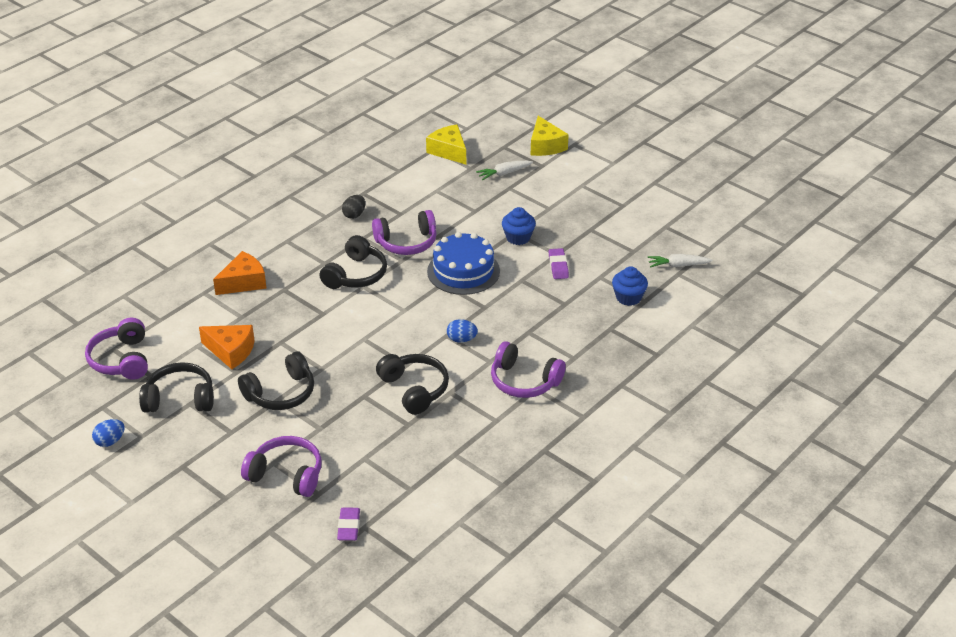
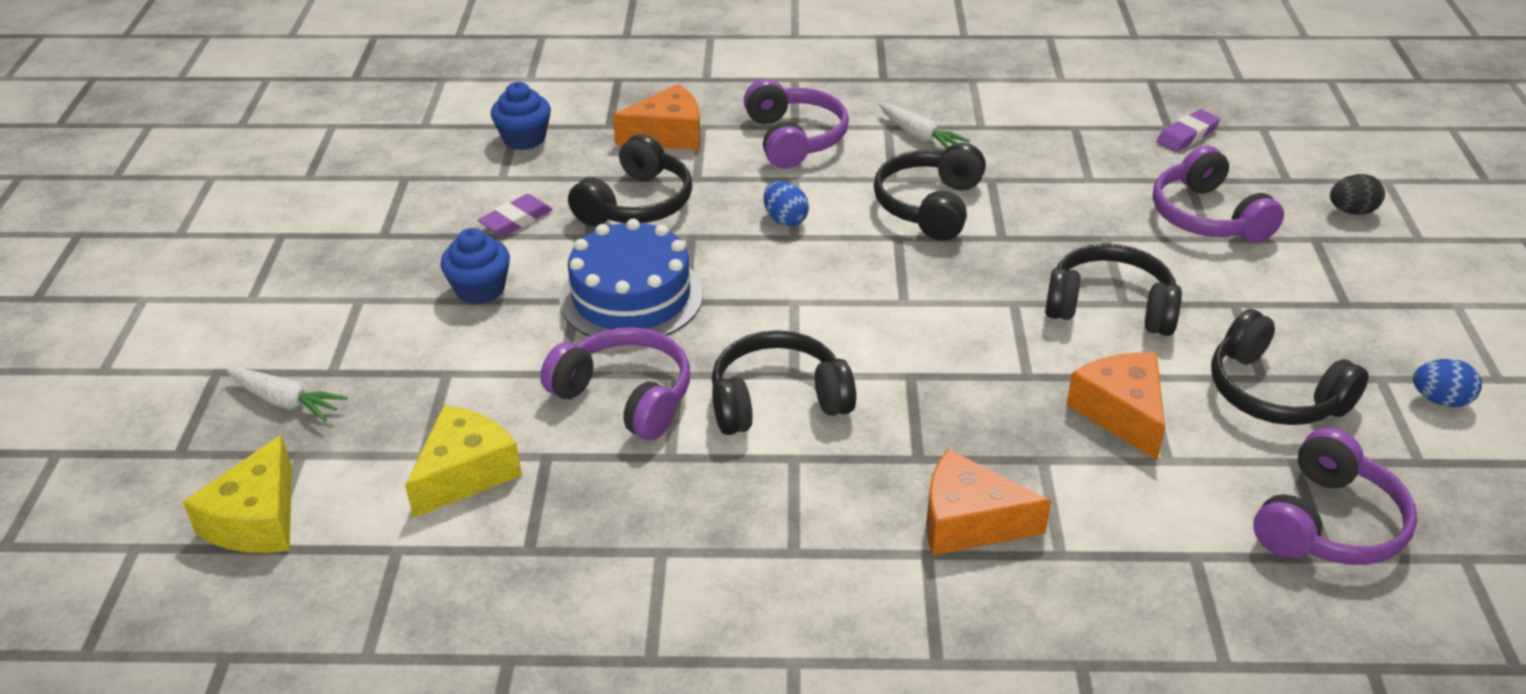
camera: 130 degrees left, 0 degrees up
black egg [342,195,365,219] -> black egg moved to [1330,174,1385,215]
yellow cheese [531,116,569,156] -> yellow cheese moved to [405,405,522,518]
white carrot [648,254,713,268] -> white carrot moved to [879,103,970,148]
none -> black headphones [568,134,692,226]
none -> orange cheese [613,84,701,150]

